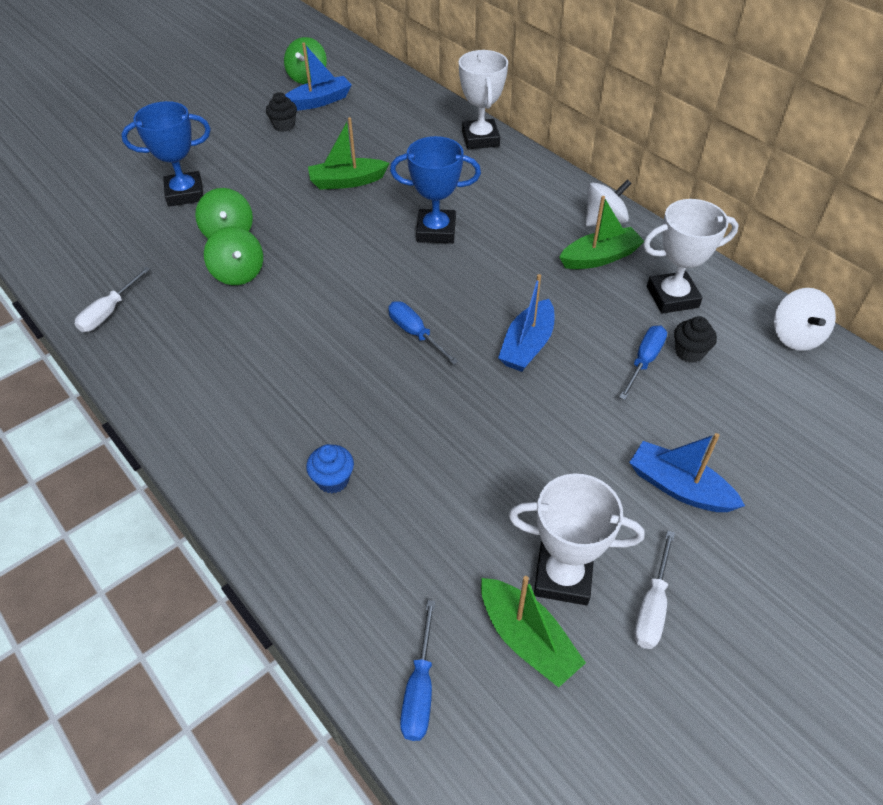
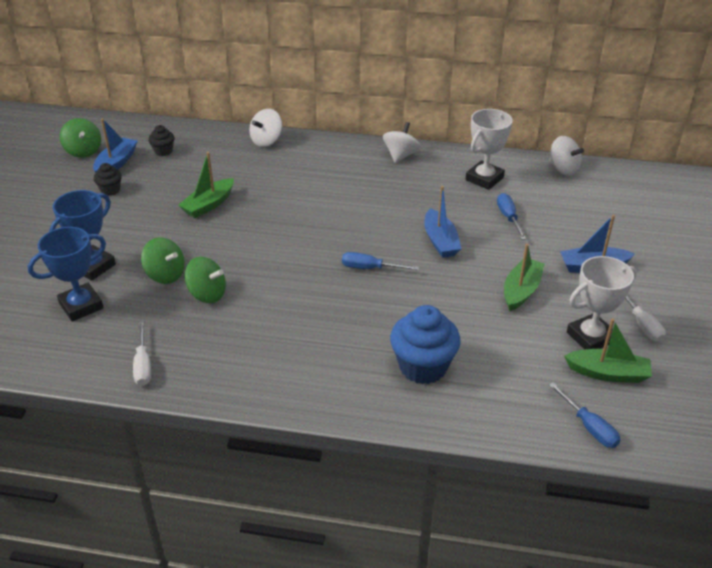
camera: 40 degrees left, 10 degrees down
blue cupcake [306,444,354,493] -> blue cupcake [390,305,461,384], size x1.98
blue trophy [390,136,481,243] -> blue trophy moved to [28,227,106,322]
white trophy [459,50,508,149] -> white spinning top [249,109,282,147]
green boat [559,196,644,269] -> green boat moved to [504,244,545,311]
black cupcake [674,316,717,363] -> black cupcake moved to [148,125,175,156]

